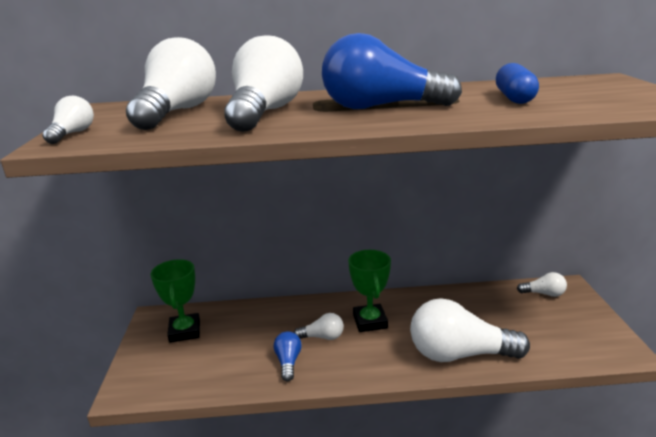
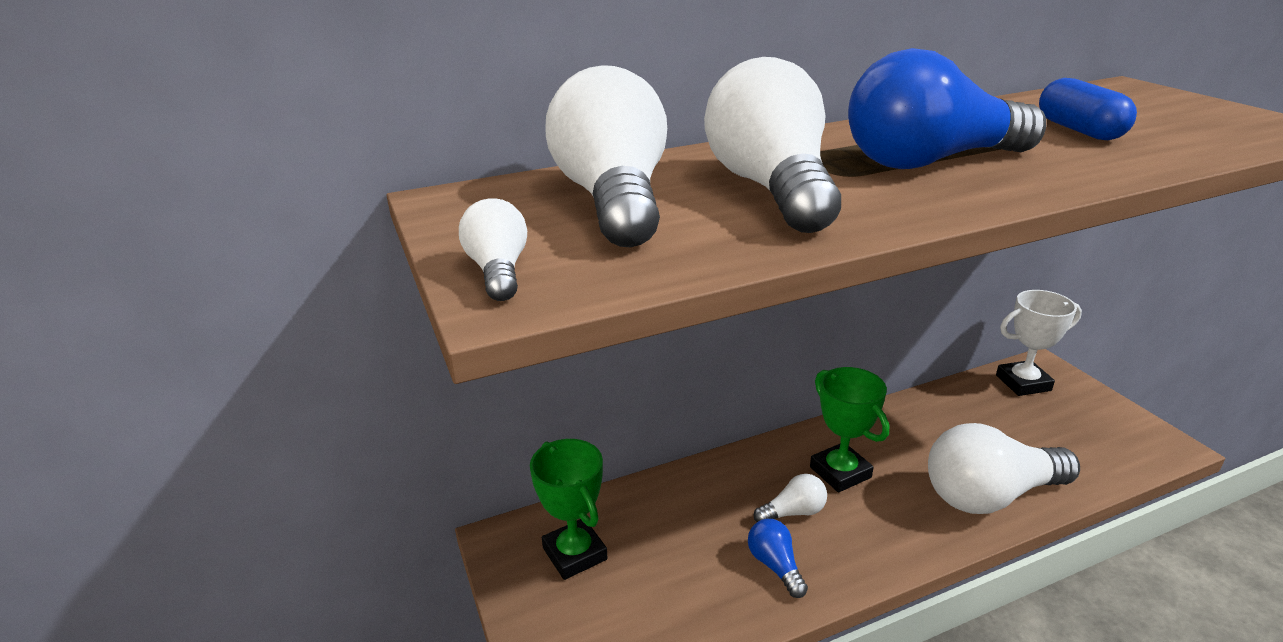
camera: 20 degrees left, 5 degrees up
white light bulb [517,272,567,297] -> white trophy [996,290,1082,396]

